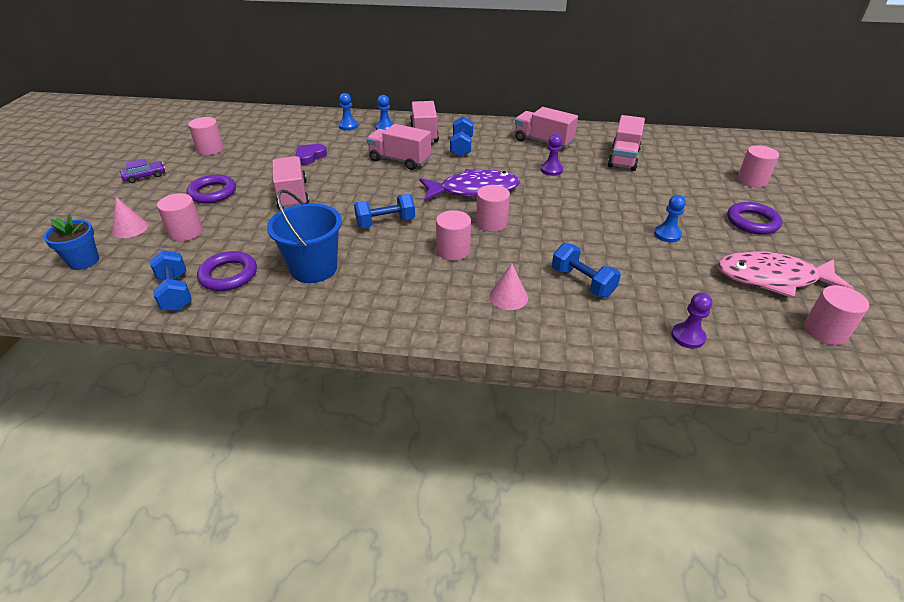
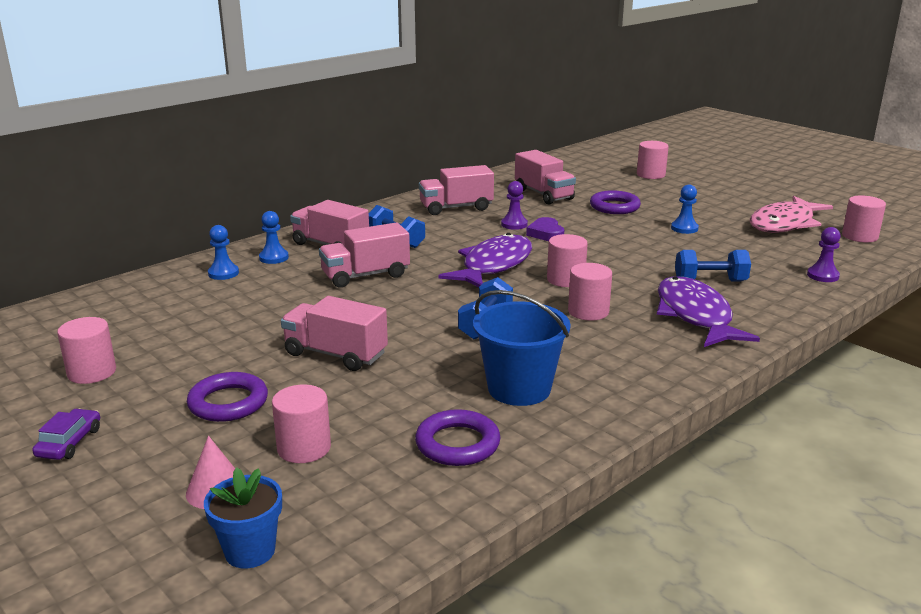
camera: 50 degrees left, 15 degrees down
blue dumbbell [150,250,192,311] -> none
purple heart [296,144,327,165] -> purple heart moved to [526,217,564,241]
pink cone [489,263,528,310] -> purple fish [657,276,760,347]
purple ring [727,202,782,235] -> purple ring moved to [590,190,641,214]

